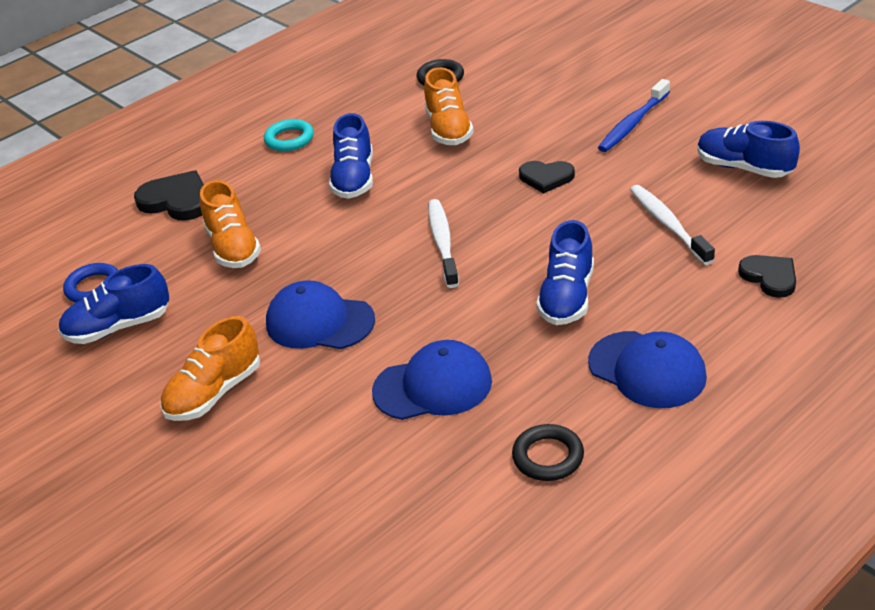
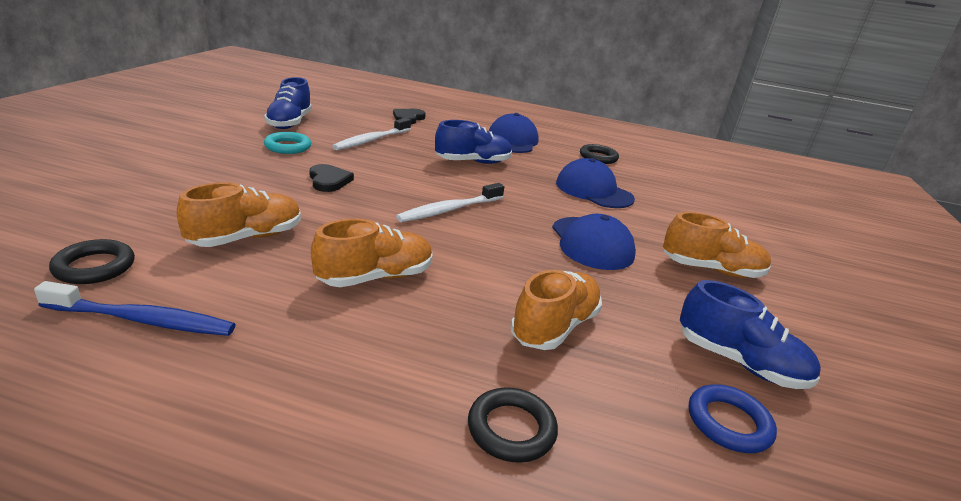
camera: 130 degrees left, 10 degrees down
black heart [134,170,204,221] -> black ring [468,387,558,463]
turquoise ring [264,119,314,151] -> turquoise ring moved to [264,132,311,154]
blue shoe [329,113,373,199] -> orange shoe [311,219,433,287]
blue toothbrush [598,79,670,152] -> blue toothbrush moved to [34,281,236,336]

